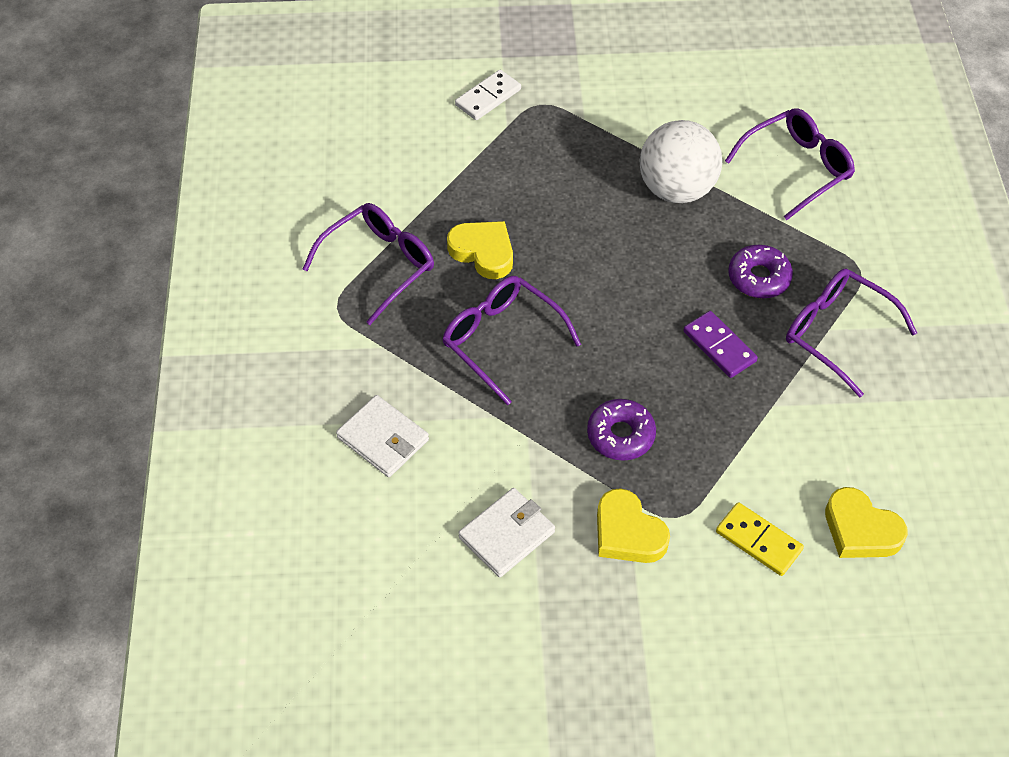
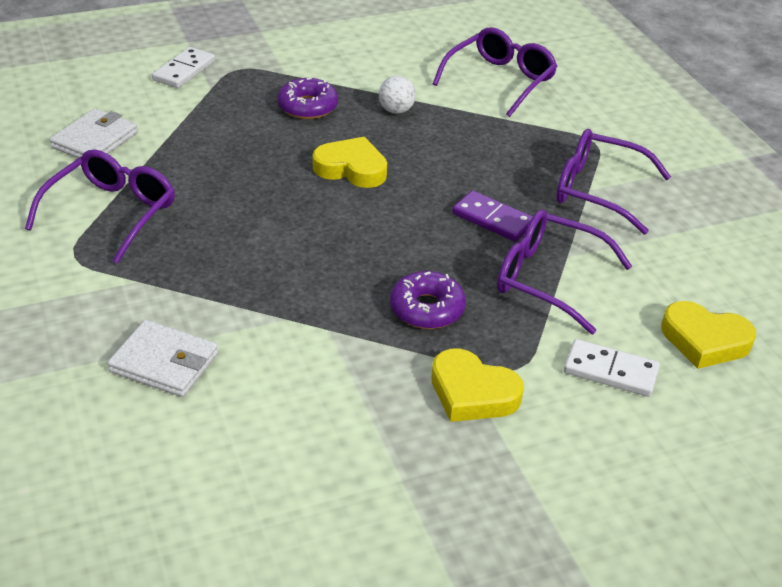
camera: 20 degrees left, 15 degrees down
purple glasses [442,276,581,405] -> purple glasses moved to [497,209,632,334]
yellow heart [447,221,513,279] -> yellow heart moved to [313,137,387,188]
white wallet [458,488,555,577] -> white wallet moved to [49,108,138,158]
white ball [639,120,722,203] -> white ball [379,76,416,114], size x0.46
yellow domino [716,502,804,576] -> white domino [564,339,660,397]
purple donut [728,245,793,298] -> purple donut moved to [277,78,338,119]

